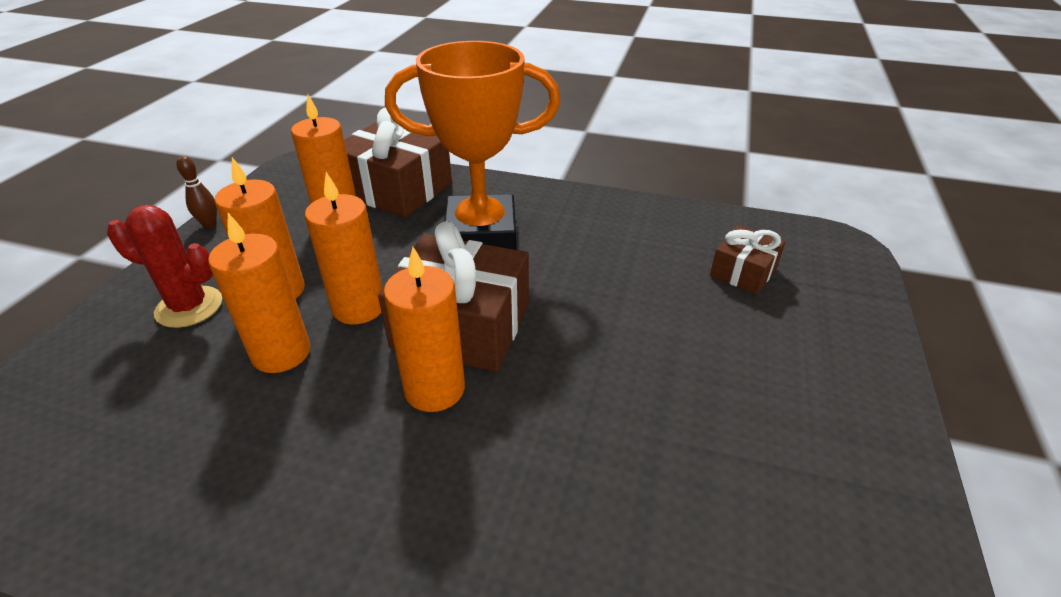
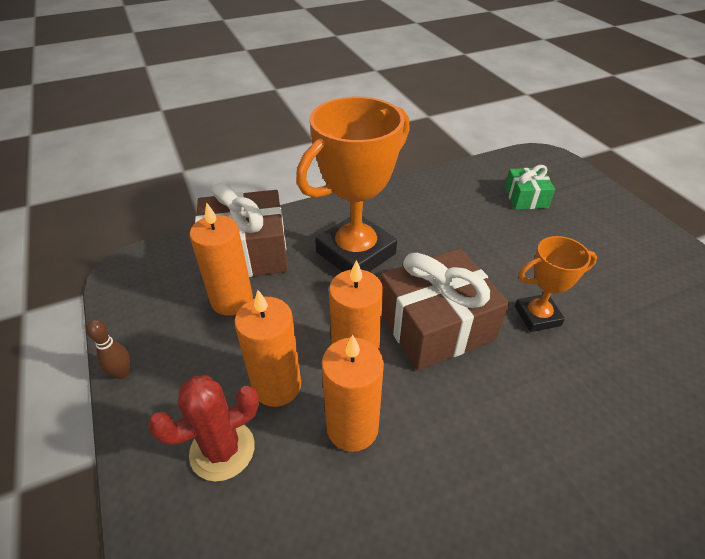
camera: 40 degrees left, 5 degrees up
orange candle [383,247,465,412] -> none
brown gift [710,225,786,294] -> green gift [505,165,555,209]
none -> orange trophy [515,236,597,332]

